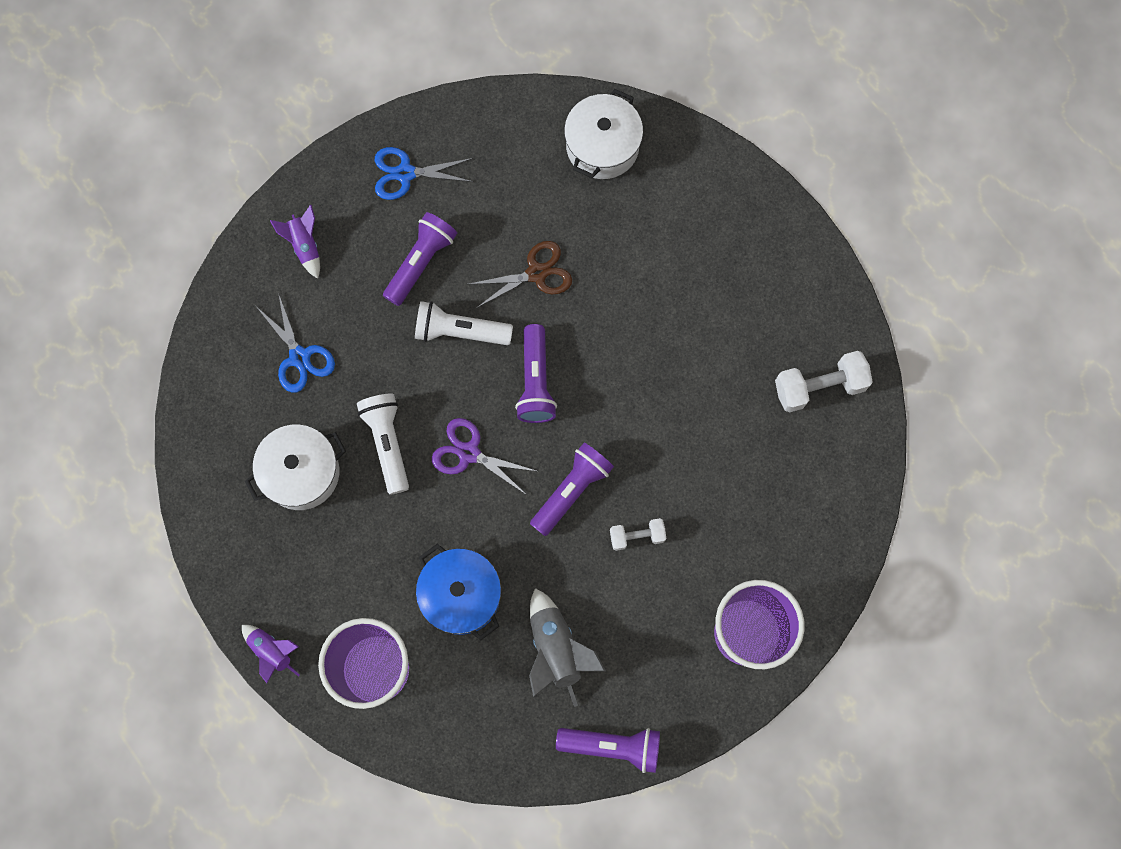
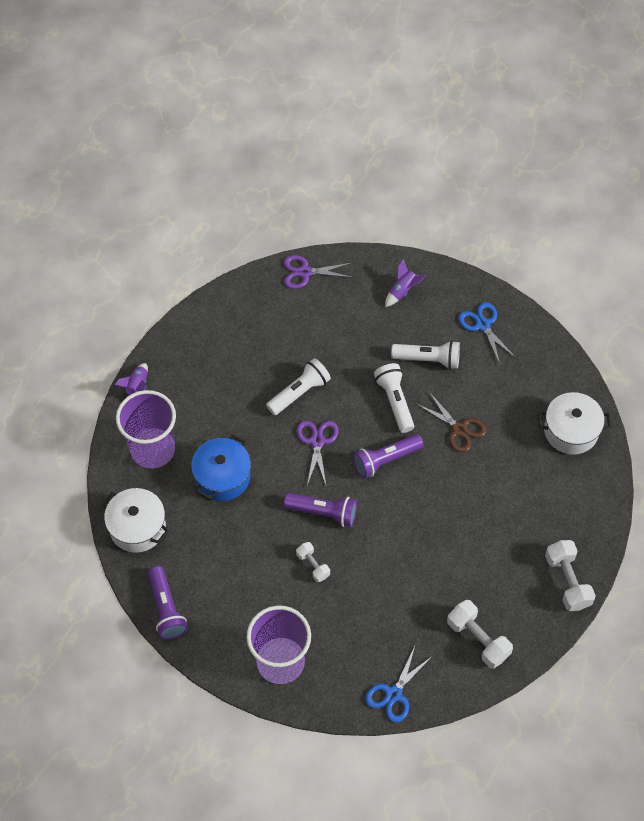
camera: 65 degrees right, 15 degrees down
white pot [245,424,346,510] -> white pot moved to [101,488,169,553]
blue scissors [257,293,335,393] -> blue scissors moved to [365,647,431,722]
purple flashlight [383,212,457,306] -> white flashlight [391,341,460,369]
grey rocket [529,588,606,707] -> none
none -> purple scissors [284,255,354,289]
none -> white dumbbell [545,540,596,611]

